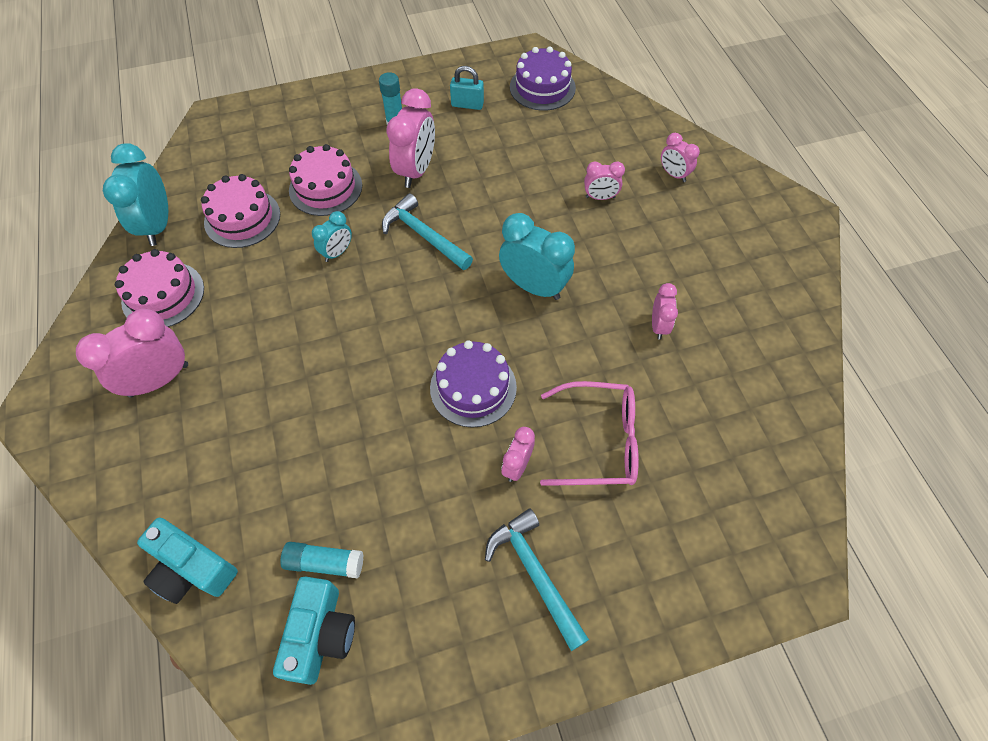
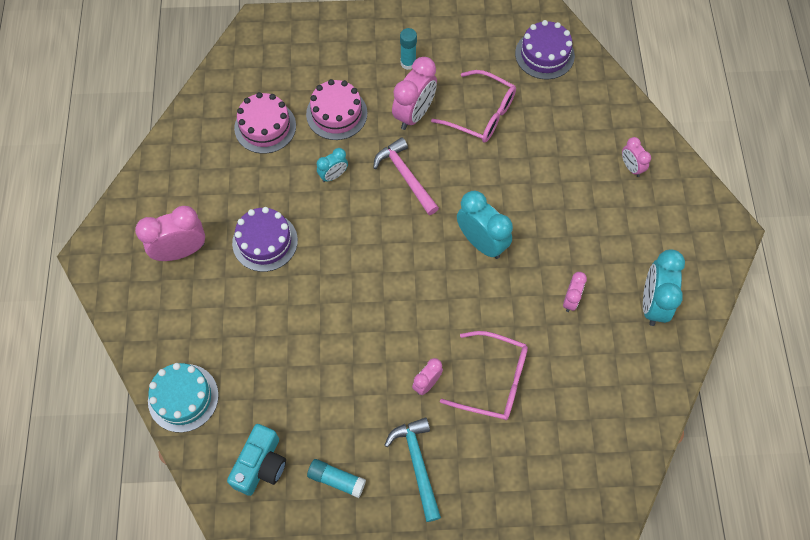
camera: 15 degrees right, 5 degrees up
turquoise clock [103,143,168,246] -> turquoise clock moved to [643,250,685,326]
pink cake [115,249,204,327] -> none
turquoise camera [137,518,238,604] -> turquoise cake [148,363,219,433]
turquoise glue stick [280,542,363,578] -> turquoise glue stick moved to [307,459,366,498]
turquoise hammer [382,193,473,270] -> pink hammer [373,137,439,215]
purple cake [430,340,517,428] -> purple cake moved to [232,207,298,272]
turquoise padlock [450,66,484,110] -> none
pink clock [584,162,625,200] -> none
none -> pink glasses [431,70,516,143]

